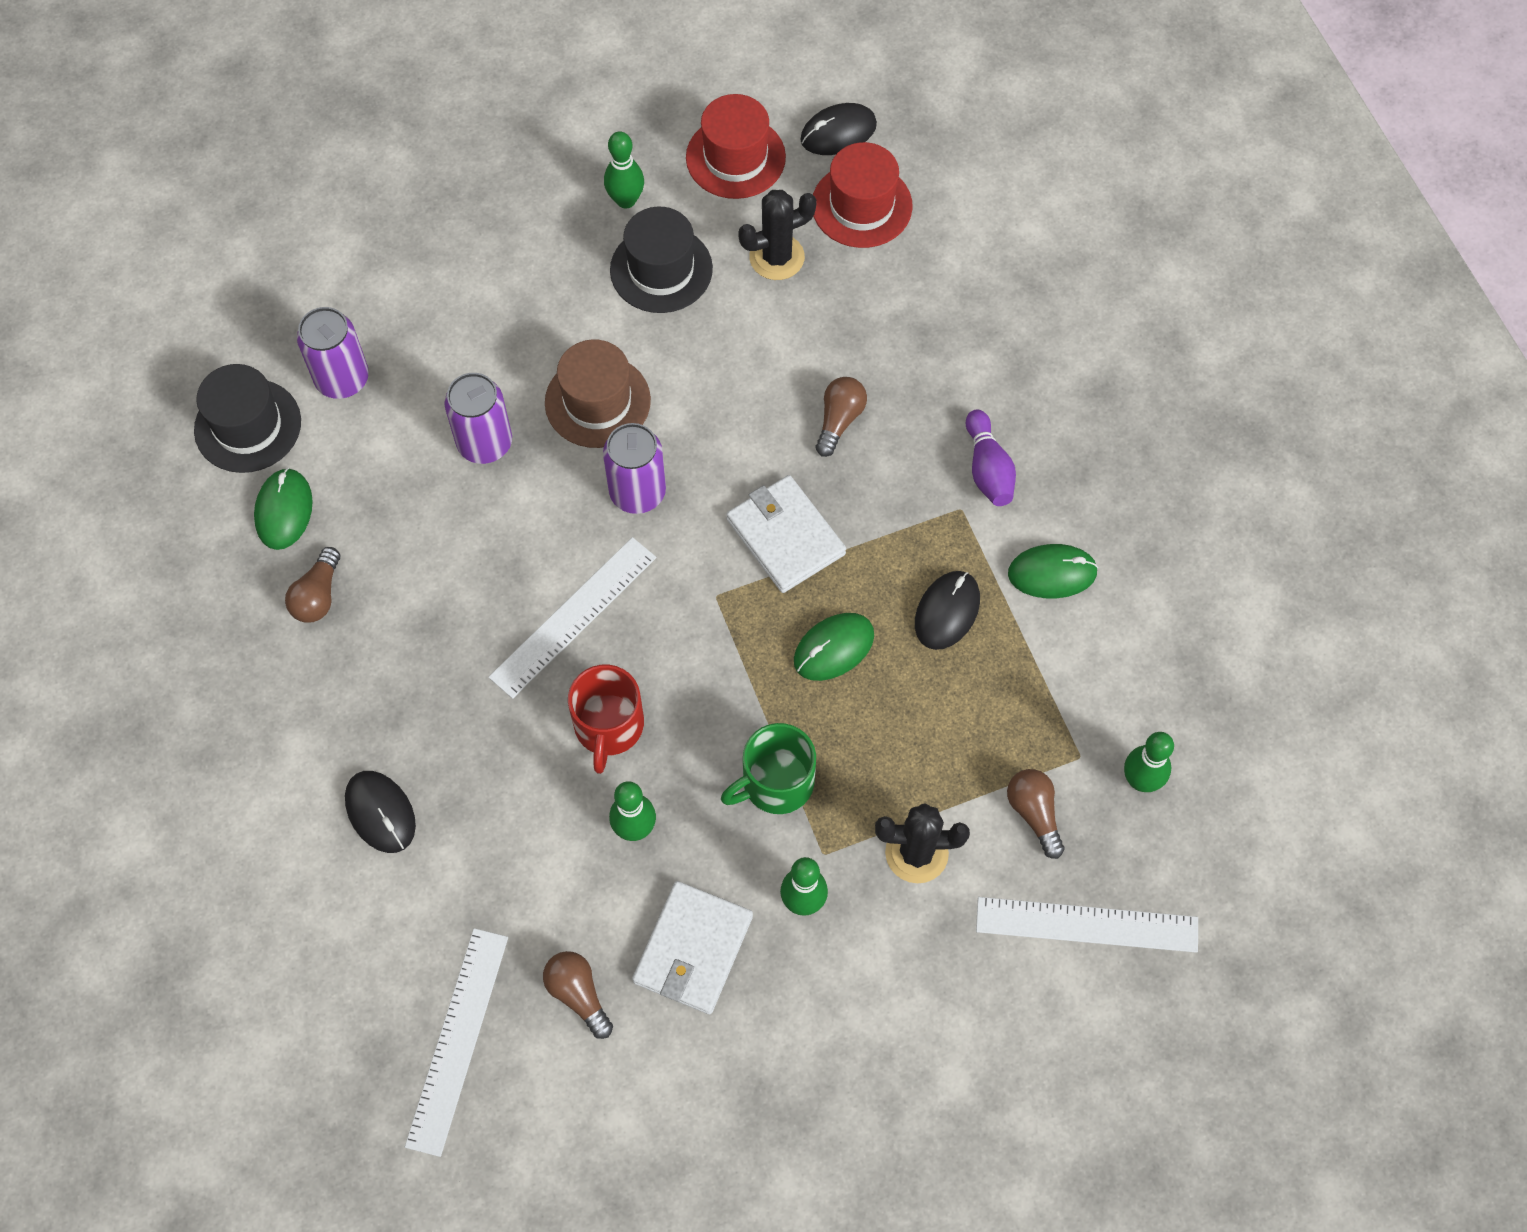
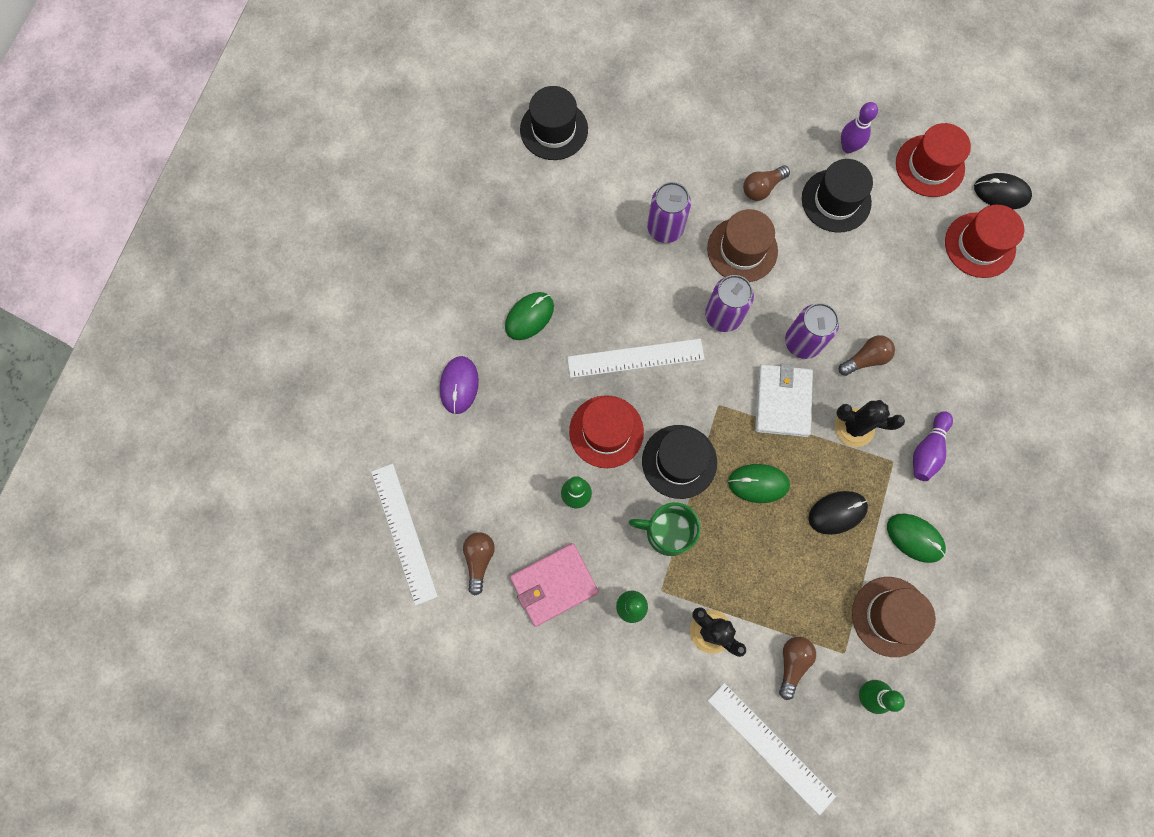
camera: 40 degrees right, 10 degrees up
green mouse [254,468,313,550] -> green mouse moved to [505,292,554,340]
brown light bulb [285,547,340,623] -> brown light bulb moved to [743,165,790,201]
purple can [297,307,369,399] -> purple can moved to [785,303,839,359]
black mouse [345,771,416,853] -> purple mouse [440,356,479,414]
white ruler [405,928,508,1157] -> white ruler turned 75 degrees counterclockwise [371,464,438,606]
red mug [568,665,644,774] -> red hat [569,395,644,468]
green bowling pin [604,131,644,209] -> purple bowling pin [841,102,878,153]
white wallet [632,881,753,1014] -> pink wallet [510,543,599,627]
black cactus [738,190,817,280] -> black cactus moved to [835,400,905,447]
none -> black hat [642,425,717,499]
none -> brown hat [852,577,936,657]

